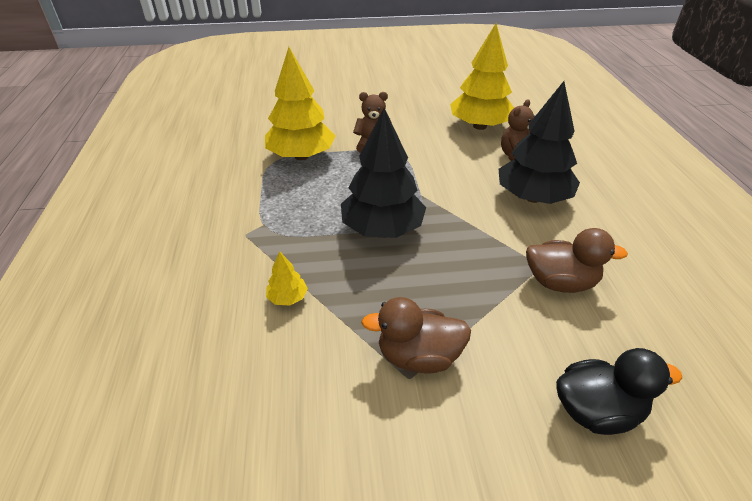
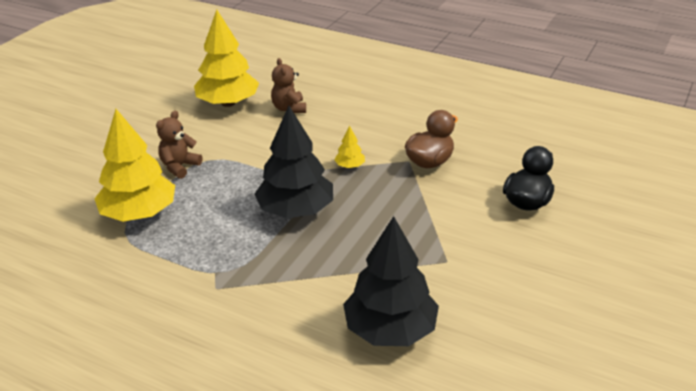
camera: 55 degrees left, 5 degrees down
yellow tree [266,251,308,305] -> yellow tree moved to [334,126,365,168]
brown duck [361,297,471,374] -> none
black tree [499,81,580,204] -> black tree moved to [343,216,439,346]

